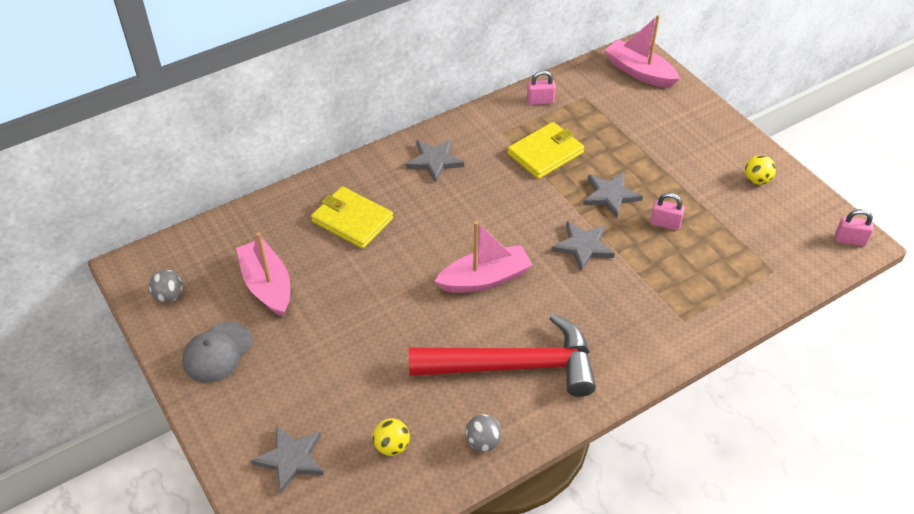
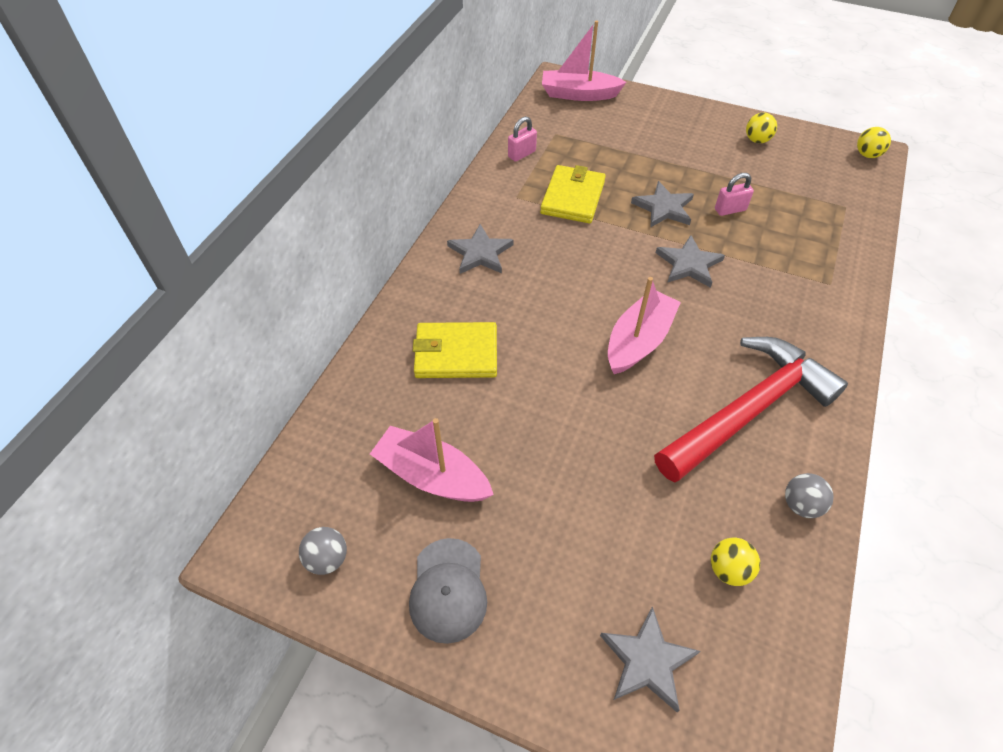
camera: 35 degrees left, 5 degrees up
pink padlock [835,209,873,246] -> yellow ball [857,127,891,158]

